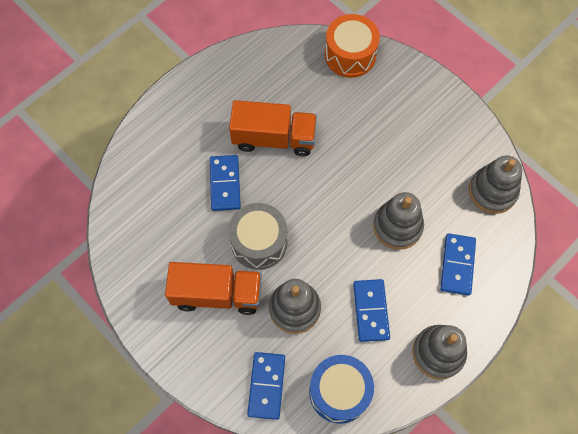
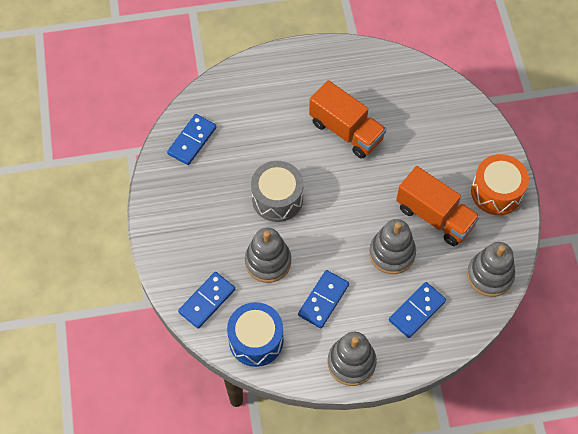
camera: 35 degrees right, 5 degrees down
orange truck [165,262,262,315] -> orange truck moved to [396,166,480,246]
blue domino [210,155,241,211] -> blue domino moved to [167,114,216,165]
orange drum [325,14,380,78] -> orange drum moved to [471,154,529,215]

